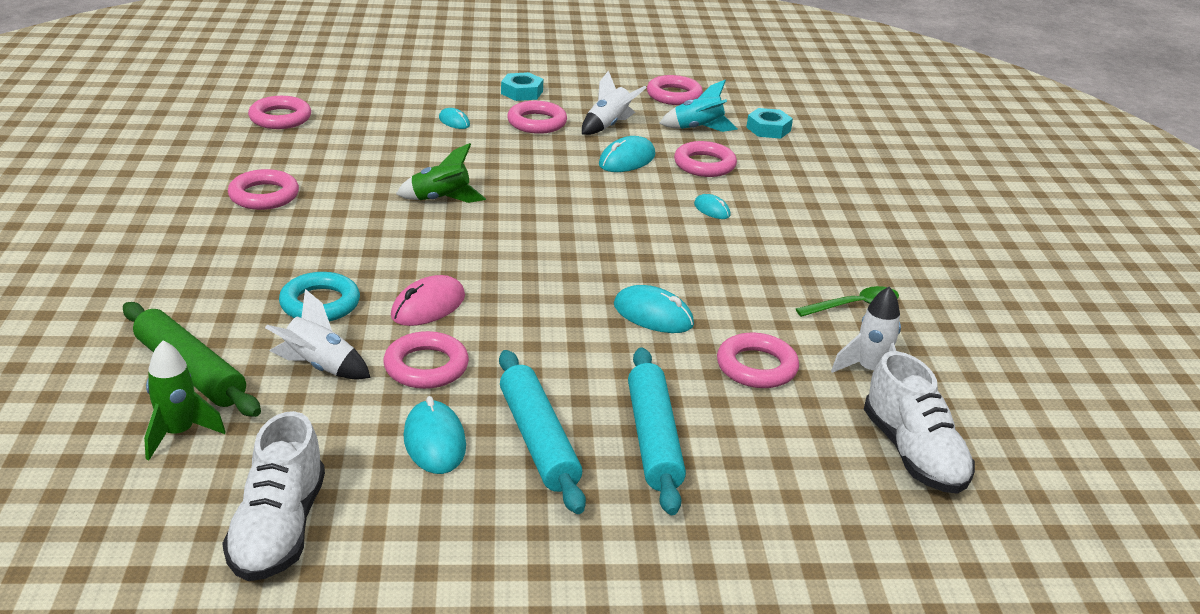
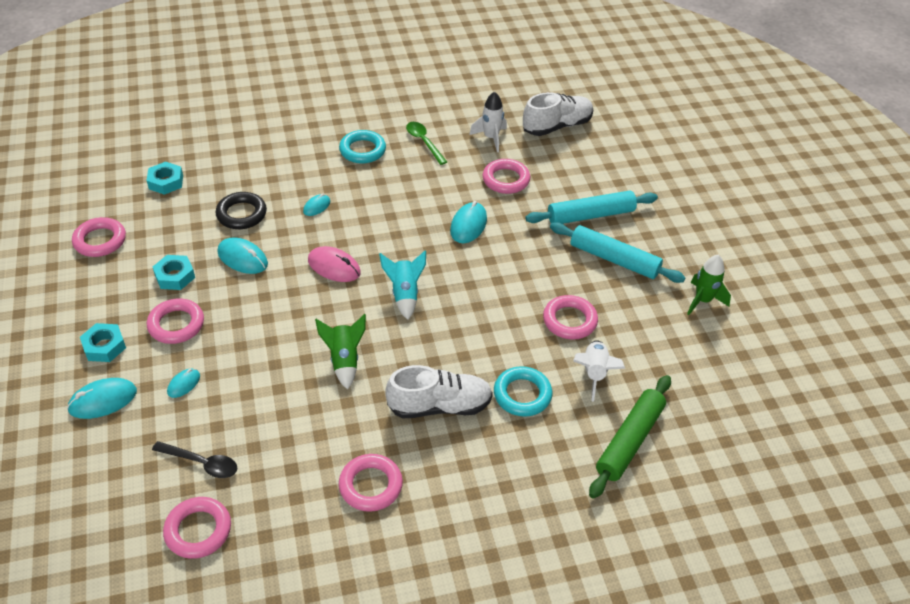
camera: 100 degrees left, 15 degrees up
green rocket [144,340,226,460] -> green rocket moved to [687,254,731,315]
white shoe [222,411,325,581] -> white shoe moved to [385,365,493,419]
pink mouse [391,275,465,326] -> pink mouse moved to [308,246,361,282]
turquoise mouse [403,396,466,474] -> turquoise mouse moved to [67,378,137,419]
turquoise rolling pin [499,350,586,514] -> turquoise rolling pin turned 60 degrees clockwise [550,222,686,283]
white rocket [582,71,647,135] -> turquoise nut [153,255,195,290]
turquoise rocket [659,80,738,132] -> turquoise rocket moved to [379,250,426,320]
pink ring [674,141,737,177] -> black ring [216,192,267,229]
none -> black spoon [152,441,237,478]
none -> turquoise ring [339,130,386,164]

